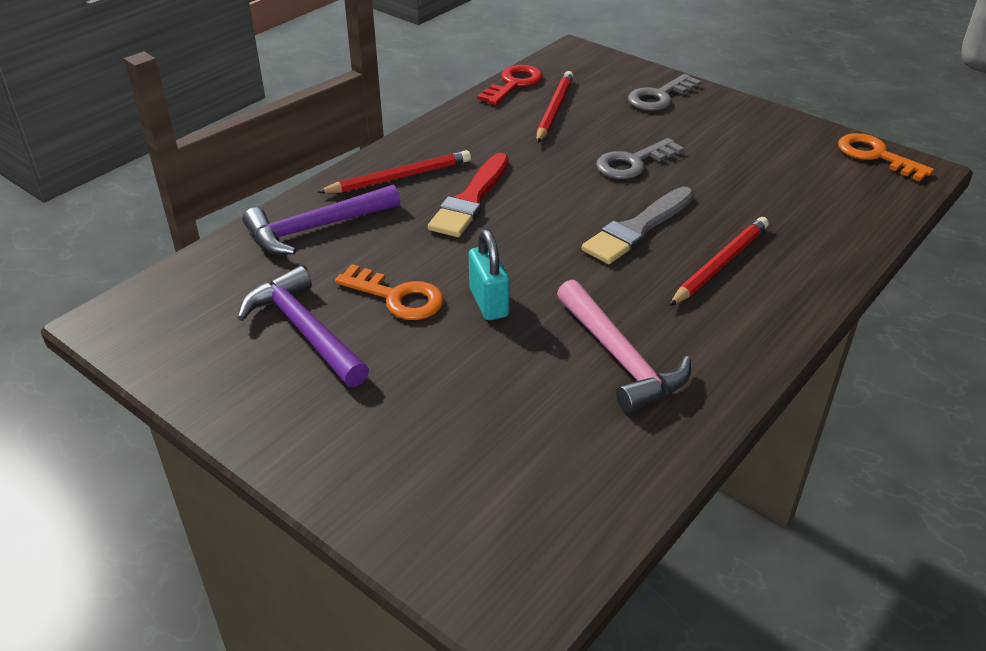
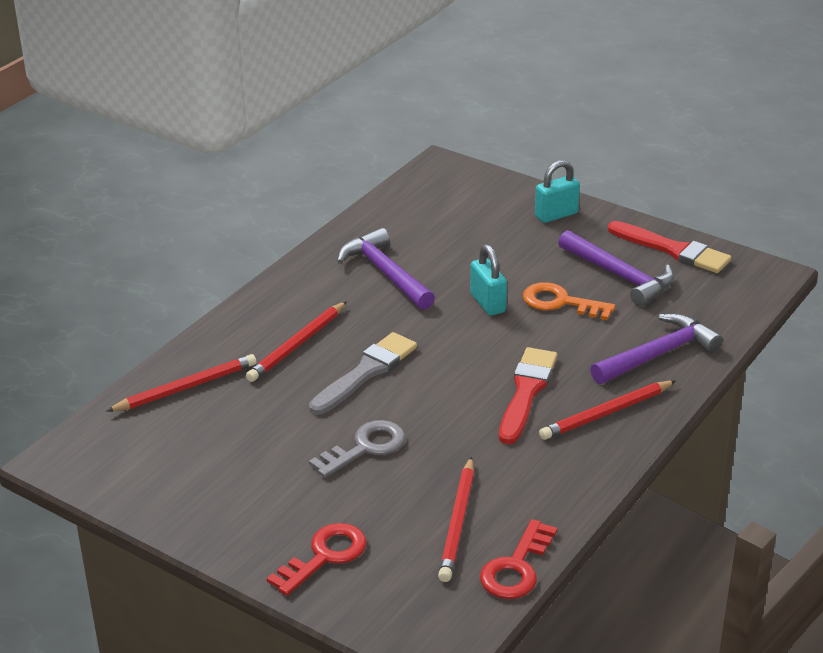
camera: 175 degrees right, 5 degrees down
pink hammer [557,279,691,414] -> purple hammer [337,228,435,310]
grey key [628,74,701,111] -> red key [267,523,366,596]
orange key [838,133,934,181] -> none
none -> red pencil [106,354,257,412]
none -> turquoise padlock [535,160,580,223]
none -> red brush [608,221,731,273]

